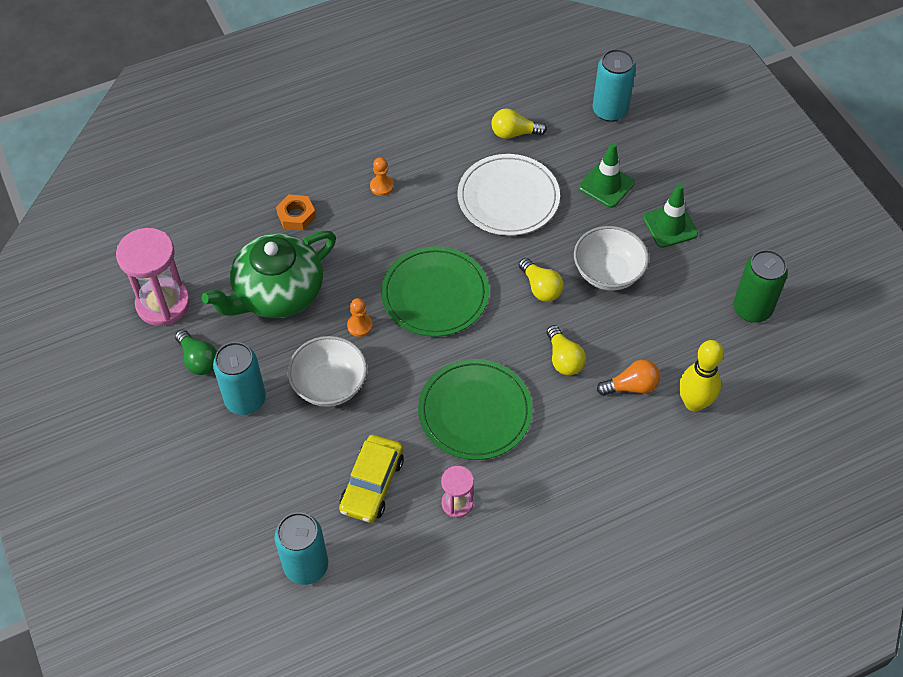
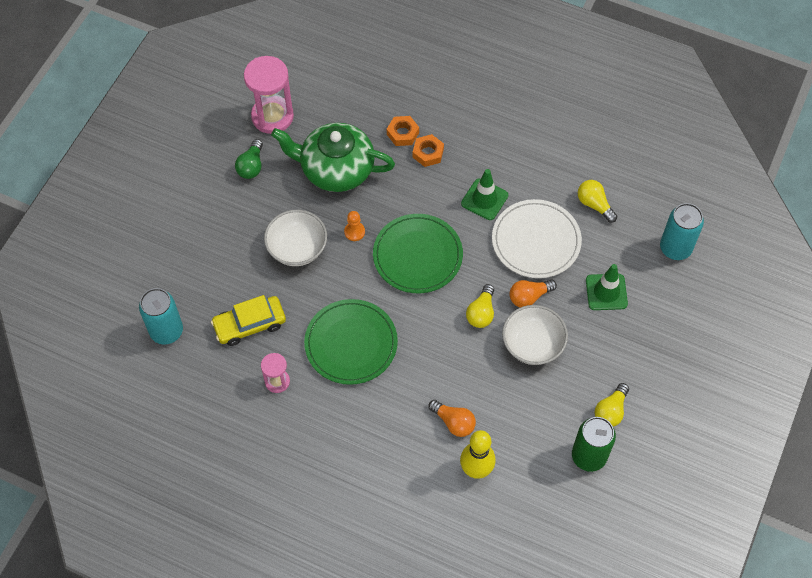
camera: 50 degrees right, 5 degrees up
turquoise can [213,342,266,415] -> none
orange pawn [370,157,394,196] -> none
yellow light bulb [547,325,586,376] -> yellow light bulb moved to [595,383,629,427]
green traffic cone [643,184,698,248] -> green traffic cone moved to [461,169,508,220]
none -> orange nut [413,134,444,167]
none -> orange light bulb [509,280,557,308]

